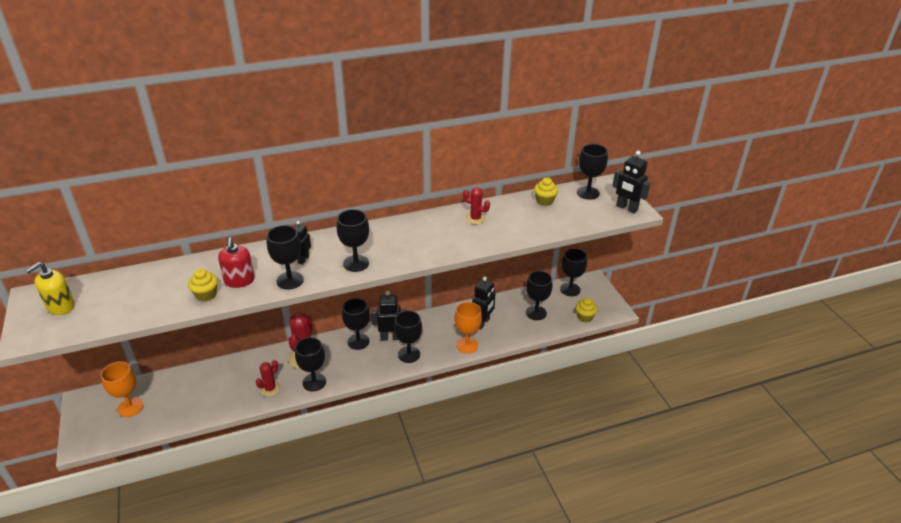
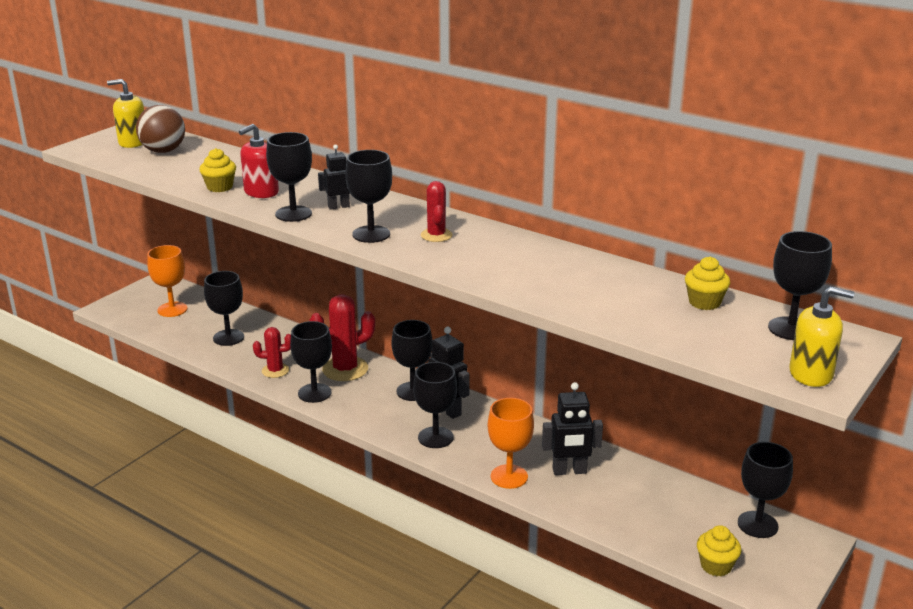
camera: 55 degrees right, 10 degrees down
red cactus [463,187,490,225] -> red cactus moved to [421,181,452,242]
black goblet [526,271,553,320] -> black goblet moved to [204,271,244,346]
black robot [612,151,650,213] -> yellow soap dispenser [789,286,854,387]
none -> brown ball [136,105,185,153]

